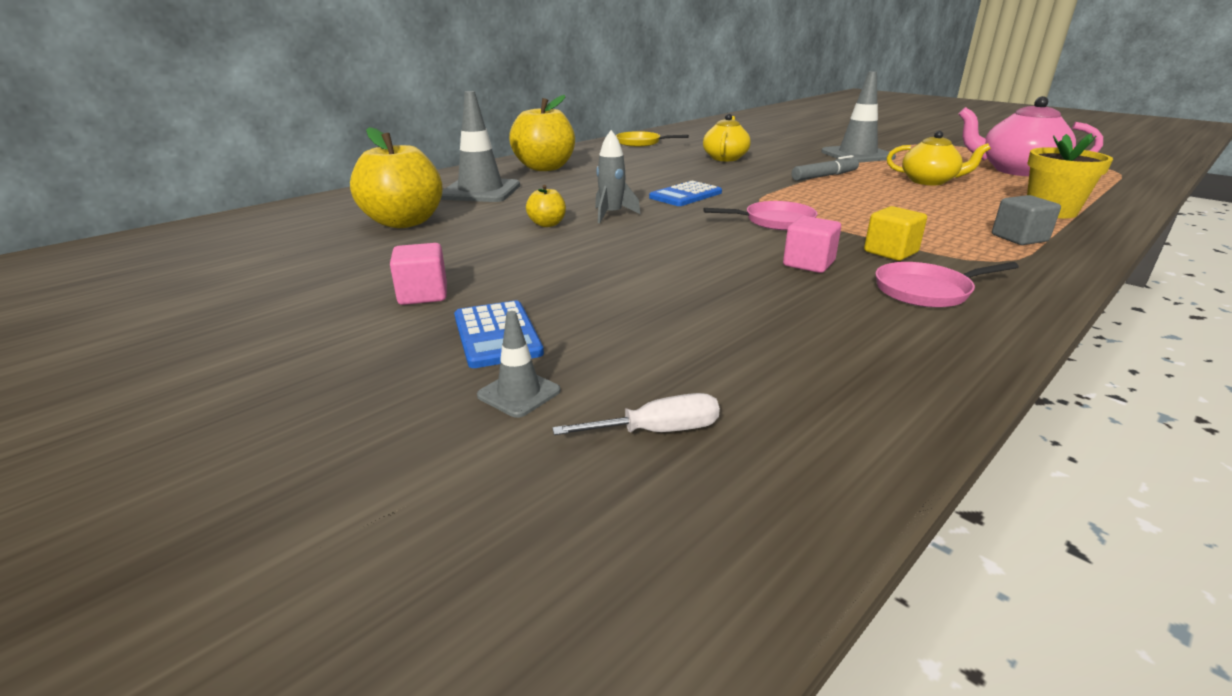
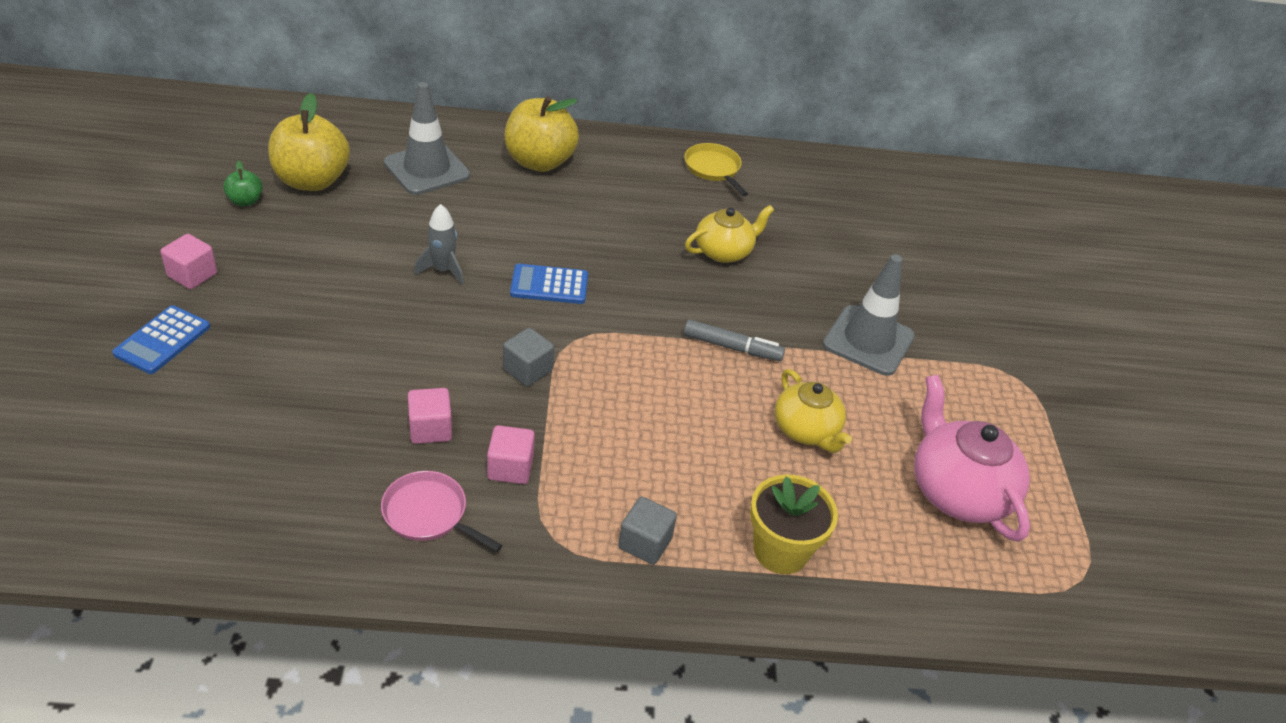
camera: 40 degrees right, 15 degrees up
grey traffic cone [477,311,561,418] -> none
yellow apple [526,185,566,227] -> none
white screwdriver [552,393,720,435] -> none
pink pan [703,201,818,230] -> grey cube [503,328,554,387]
yellow cube [864,206,927,261] -> pink cube [487,425,535,484]
none -> green apple [223,160,263,206]

